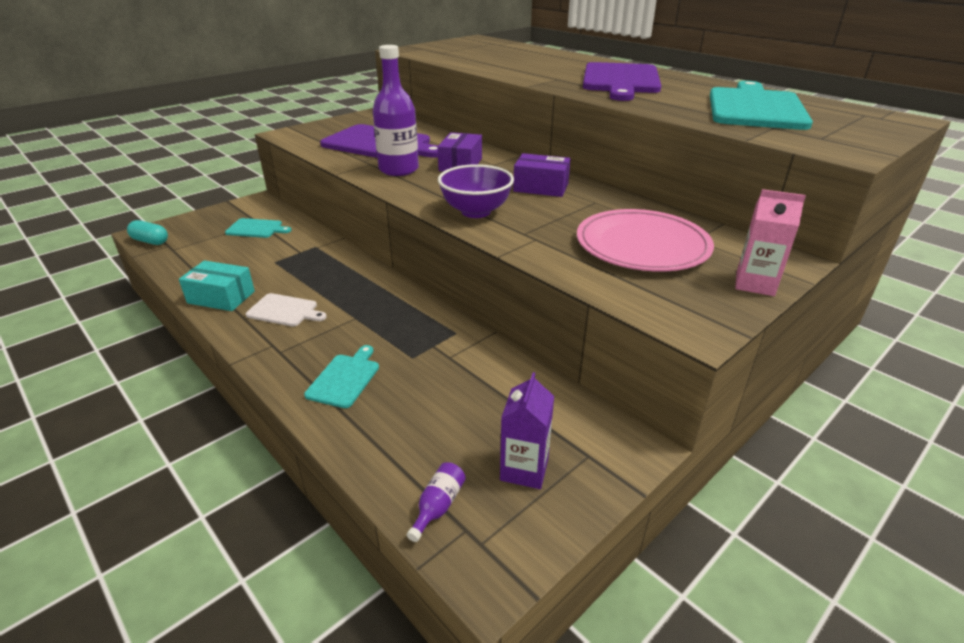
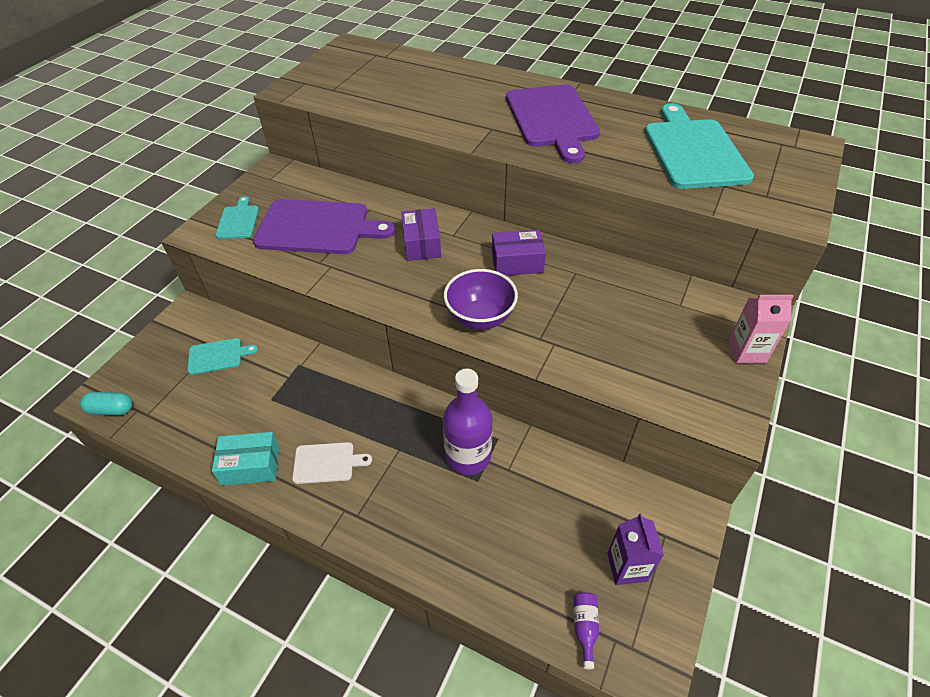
camera: 20 degrees left, 15 degrees up
turquoise cutting board [304,345,379,408] -> turquoise cutting board moved to [216,196,259,239]
purple bottle [373,45,419,176] -> purple bottle moved to [443,369,493,475]
pink plate [577,209,714,272] -> none

